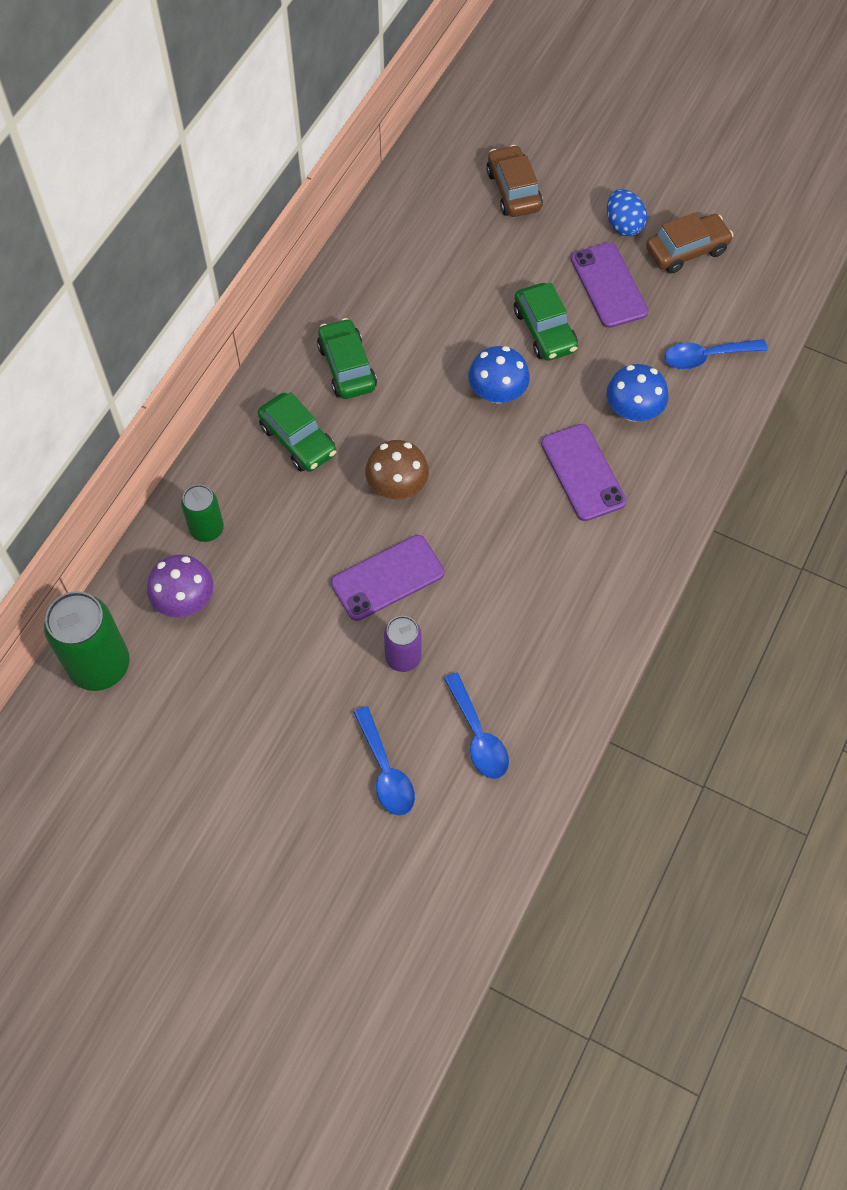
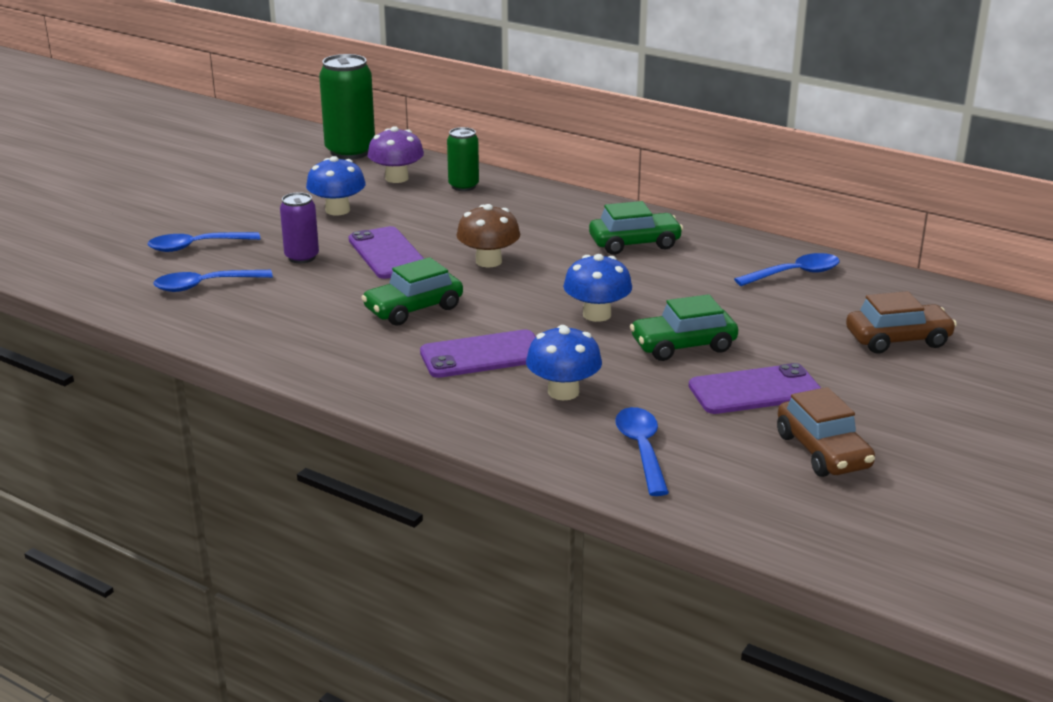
camera: 95 degrees right, 35 degrees down
green car [258,392,336,472] -> green car moved to [361,257,463,326]
blue egg [607,189,647,236] -> none
none -> blue mushroom [306,156,366,215]
none -> blue spoon [734,253,840,286]

